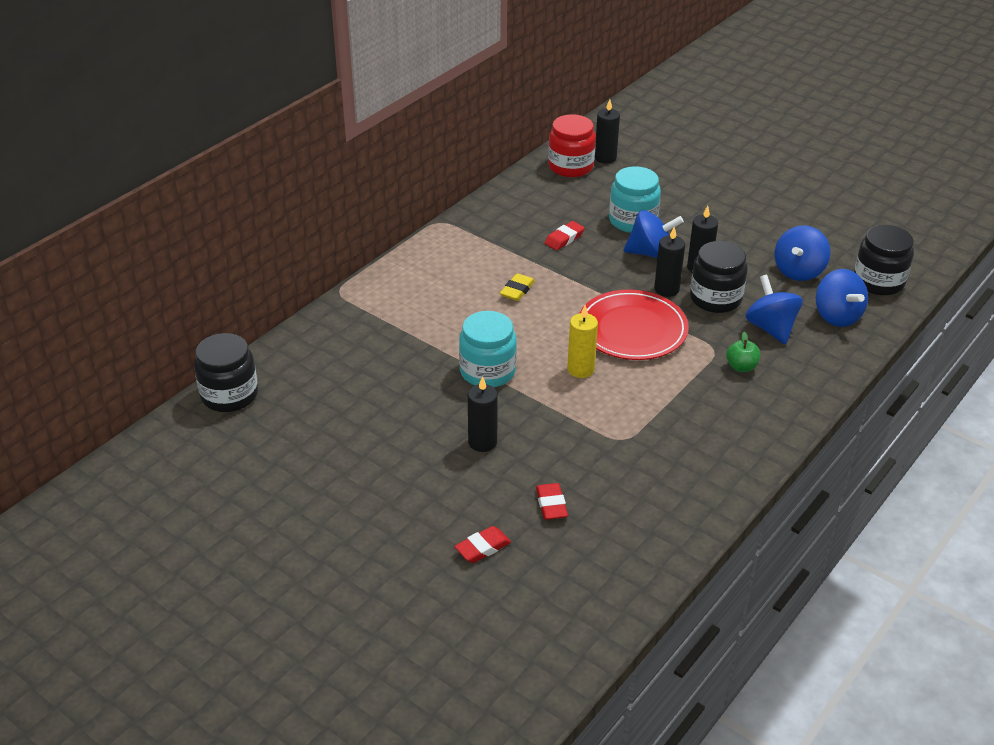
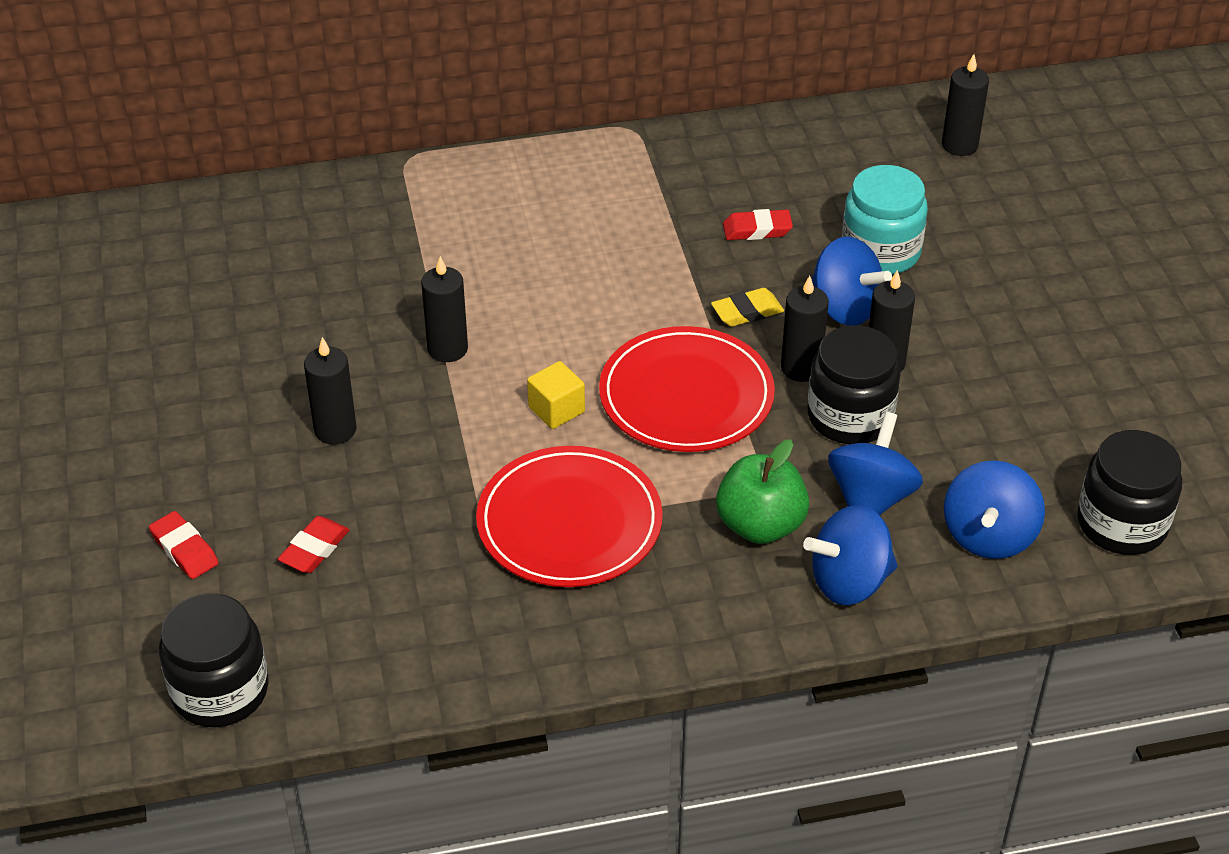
camera: 40 degrees right, 5 degrees up
black jar [194,333,258,412] -> black jar moved to [159,593,269,727]
red eraser [454,526,511,563] -> red eraser turned 45 degrees clockwise [149,511,219,579]
turquoise jar [459,311,517,387] -> black candle [421,256,468,362]
yellow eraser [500,273,535,301] -> yellow eraser moved to [711,288,784,327]
red jar [548,114,596,177] -> none
yellow candle [567,305,598,378] -> yellow cube [527,361,585,429]
green apple [726,332,760,372] -> green apple [716,439,809,544], size x1.68
blue spinning top [775,225,830,281] -> blue spinning top moved to [803,505,898,605]
none -> red plate [476,446,663,587]

